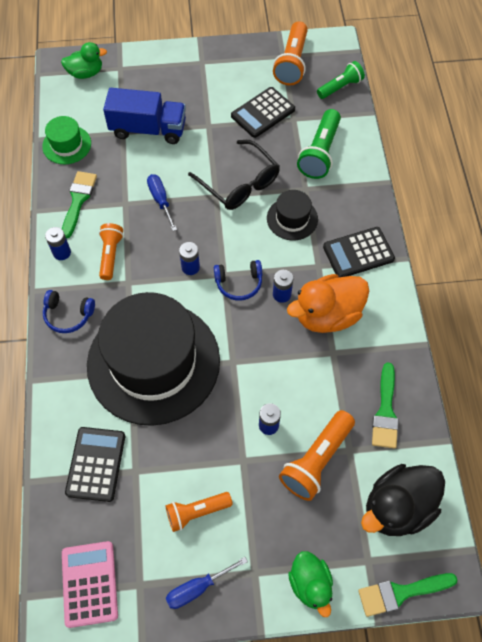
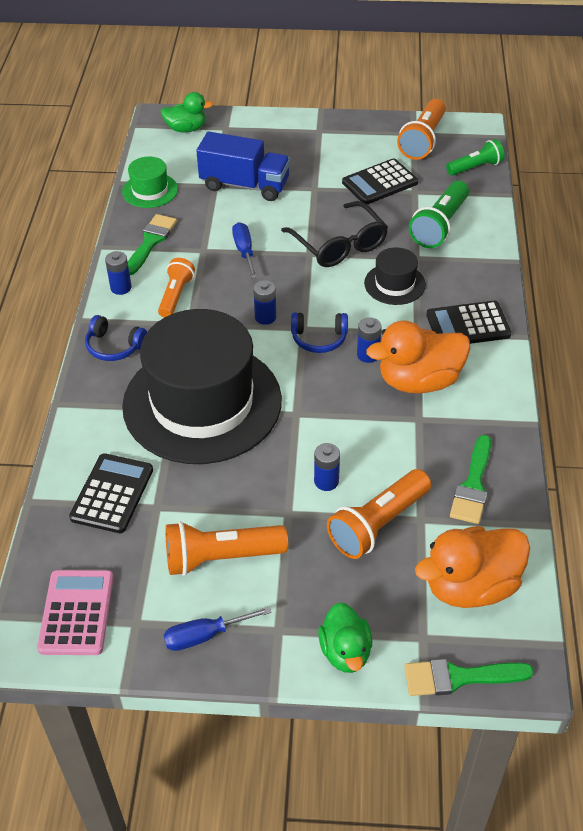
camera: 10 degrees right, 15 degrees down
orange flashlight [166,492,233,532] -> orange flashlight [165,521,288,576], size x1.50
black duck [361,464,445,536] -> orange duck [415,526,530,608]

